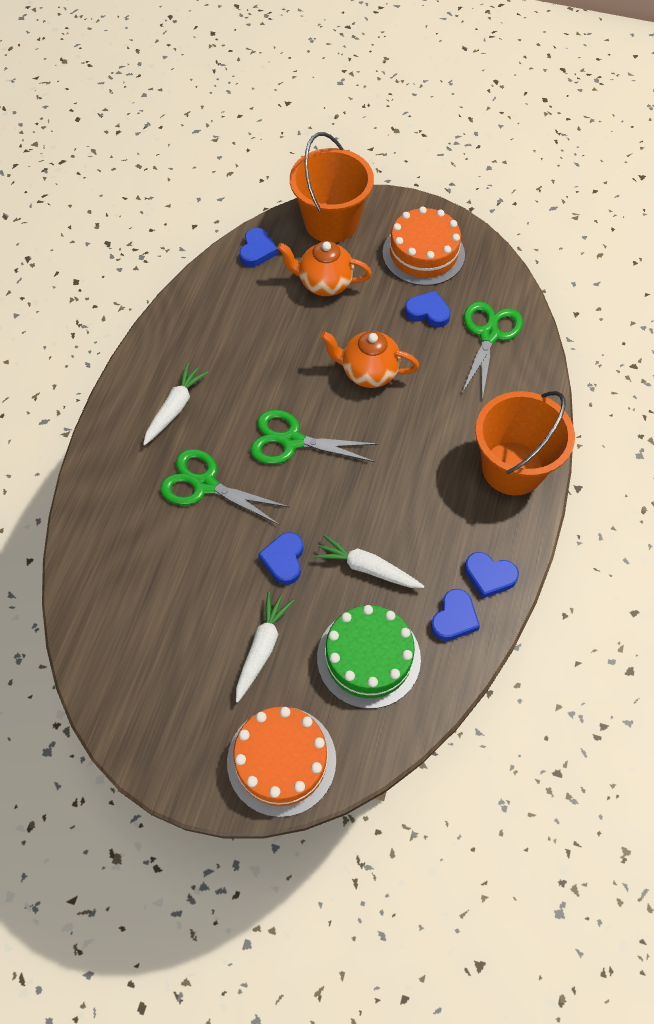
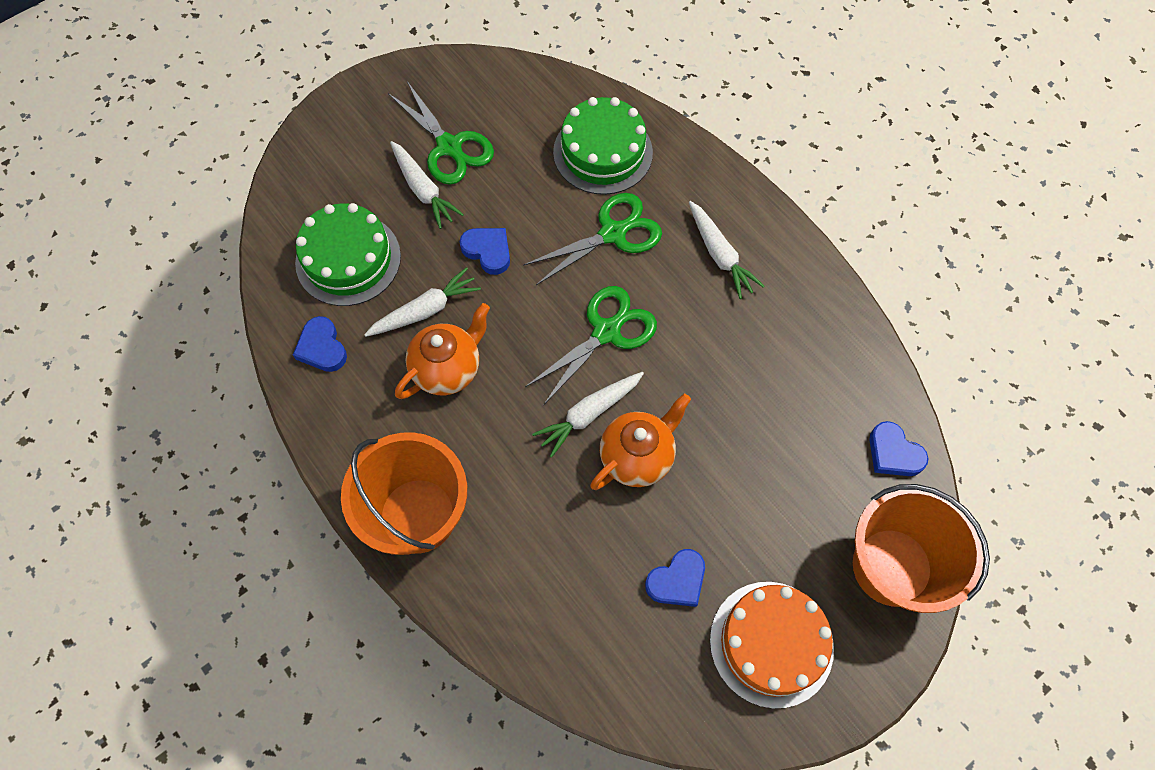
camera: 125 degrees right, 5 degrees up
orange cake [227,706,336,817] -> none
orange teapot [277,241,372,296] -> orange teapot moved to [395,303,490,399]
green scissors [461,302,523,400] -> green scissors moved to [388,81,494,185]
blue heart [464,552,519,599] -> none
none -> white carrot [532,372,644,458]
none -> green cake [553,97,653,195]

